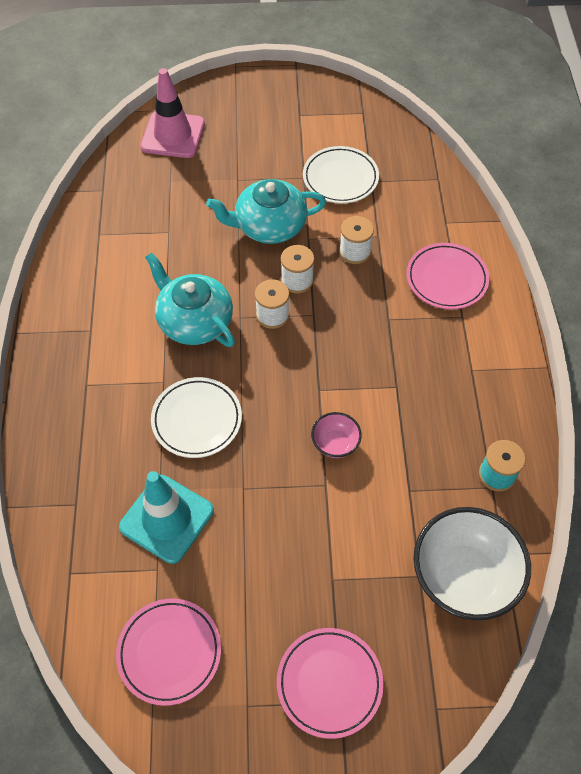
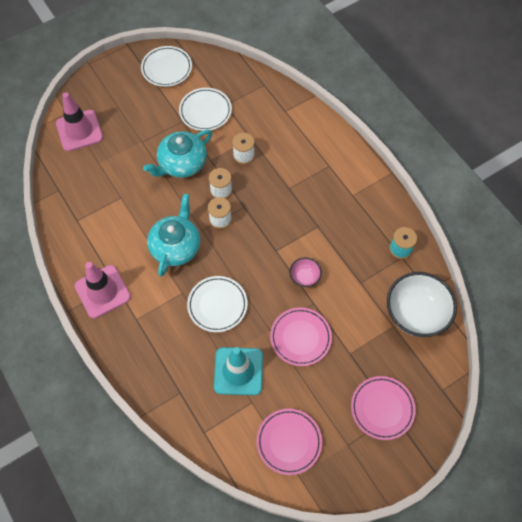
camera: 30 degrees left, 5 degrees up
turquoise teapot [145,252,235,347] -> turquoise teapot turned 90 degrees clockwise [147,194,200,277]
pink plate [406,243,489,309] -> pink plate moved to [270,307,332,366]
none -> pink traffic cone [74,262,131,319]
none -> white plate [141,46,192,87]

